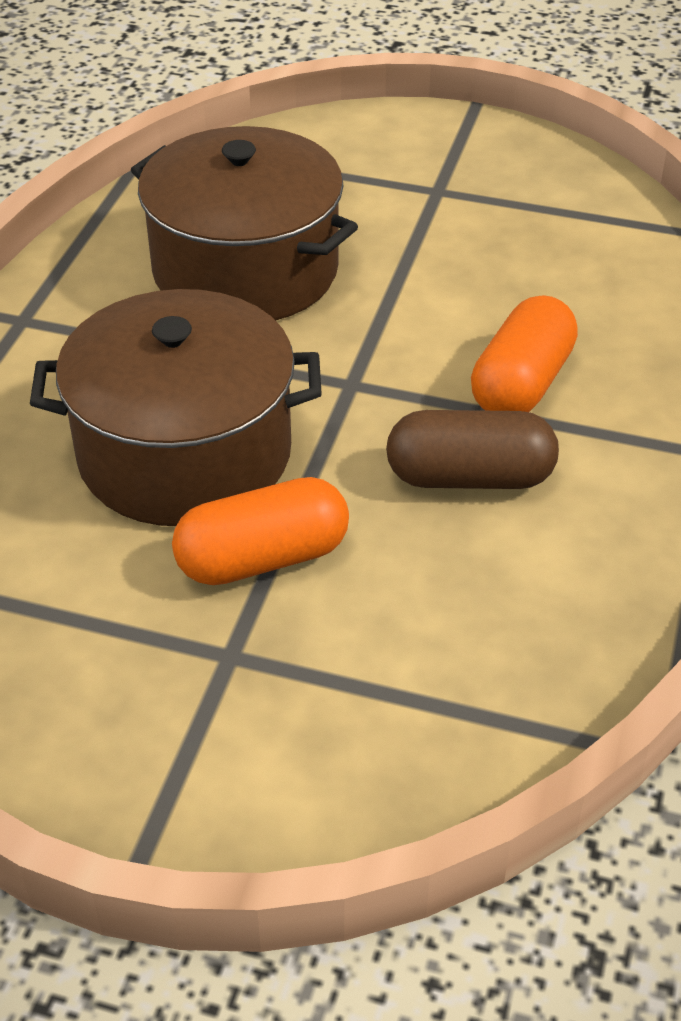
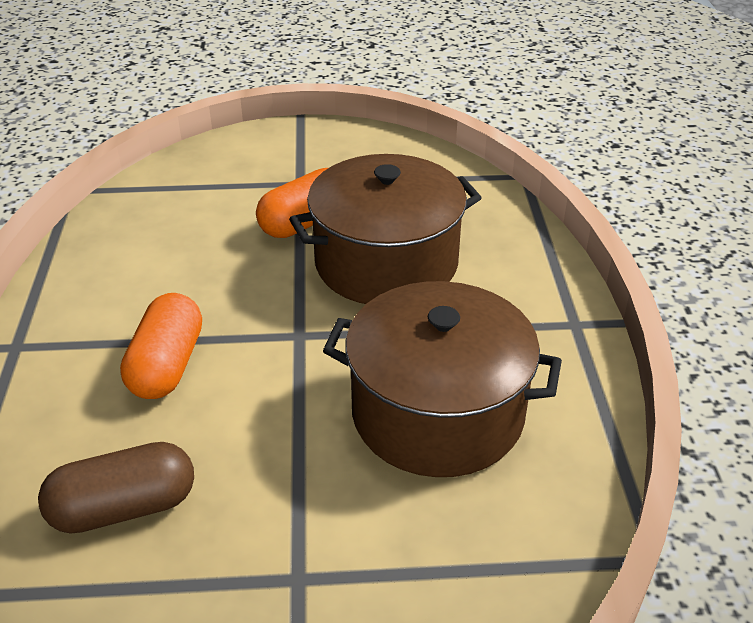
camera: 160 degrees right, 5 degrees down
brown capsule [386,410,559,489] -> brown capsule moved to [38,442,194,534]

